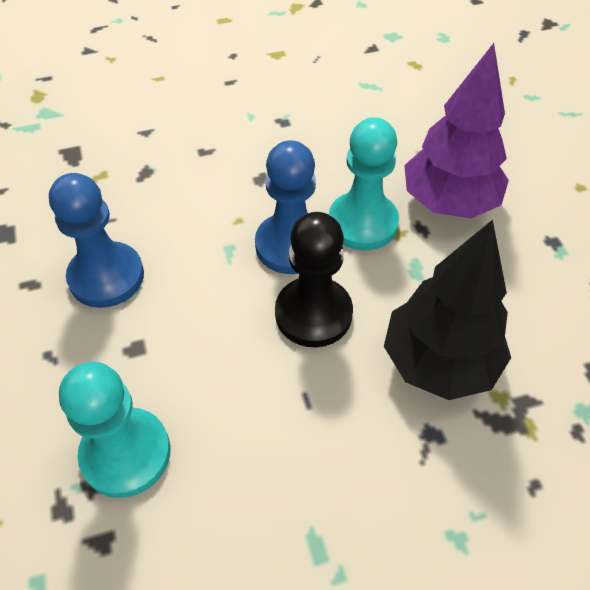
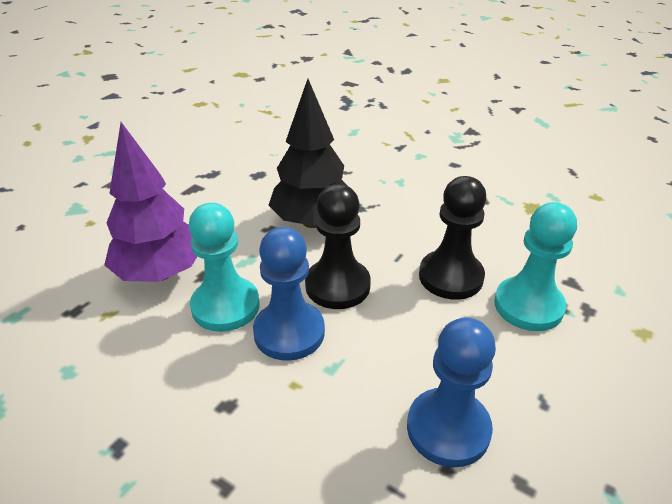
camera: 130 degrees left, 15 degrees down
none -> black pawn [419,176,487,300]

